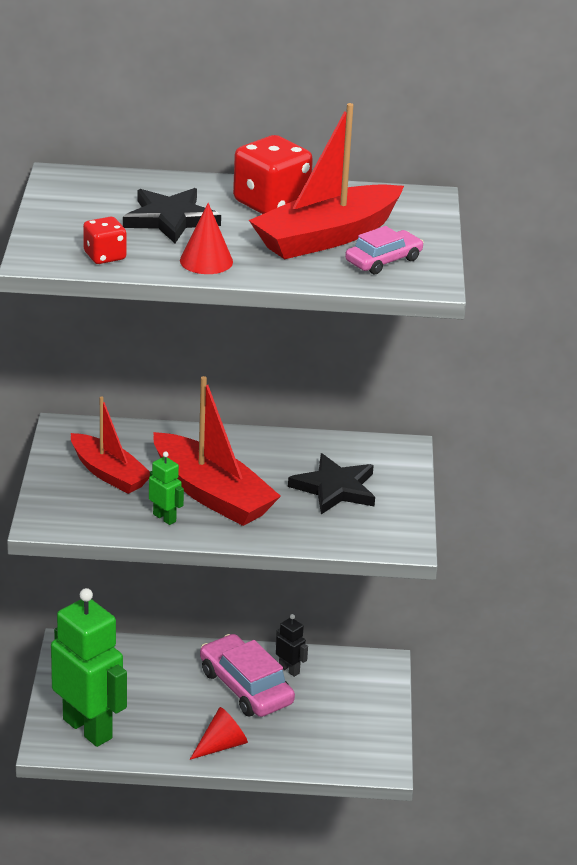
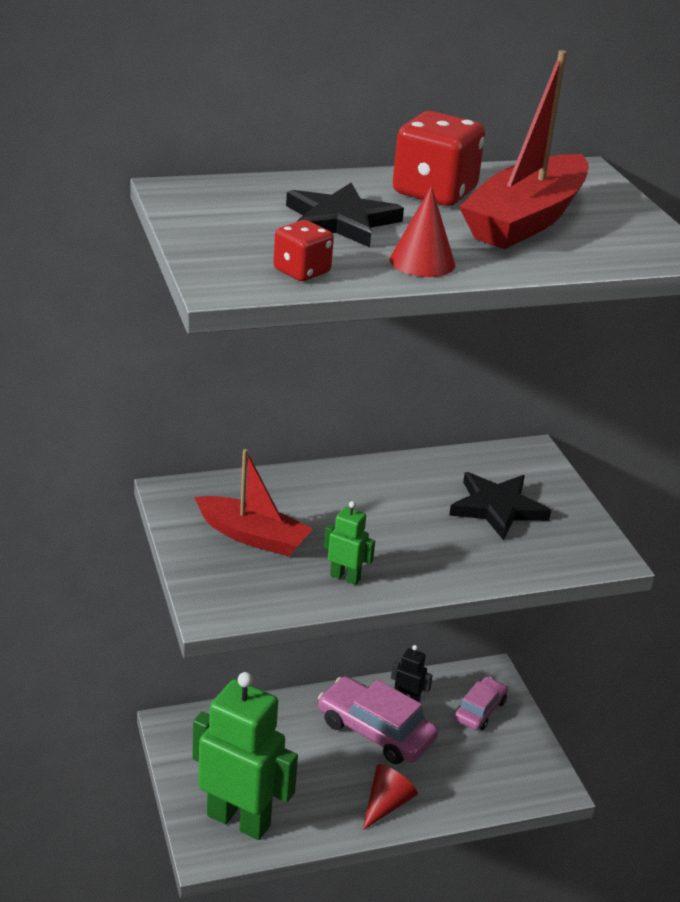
camera: 20 degrees left, 0 degrees up
red boat [153,376,281,526] -> none
pink car [345,226,424,274] -> pink car moved to [454,677,508,730]

